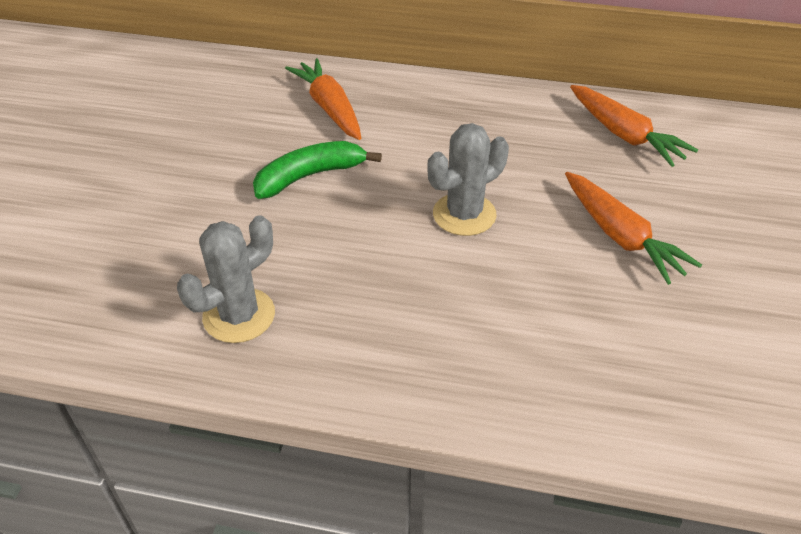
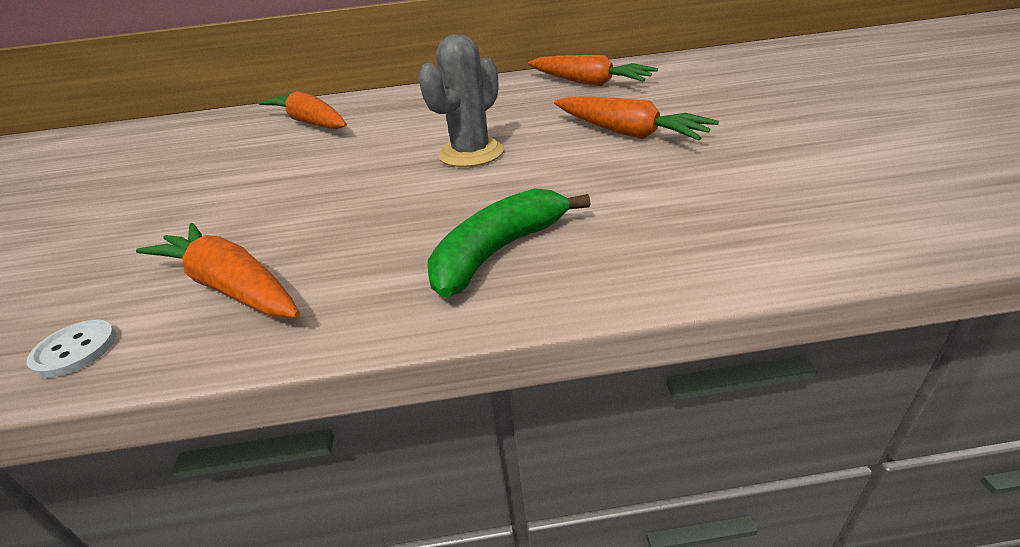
camera: 15 degrees left, 10 degrees down
grey cactus [177,215,275,343] -> orange carrot [136,223,300,317]
green banana [253,141,382,199] -> green banana moved to [428,189,590,298]
none -> white button [26,320,116,378]

